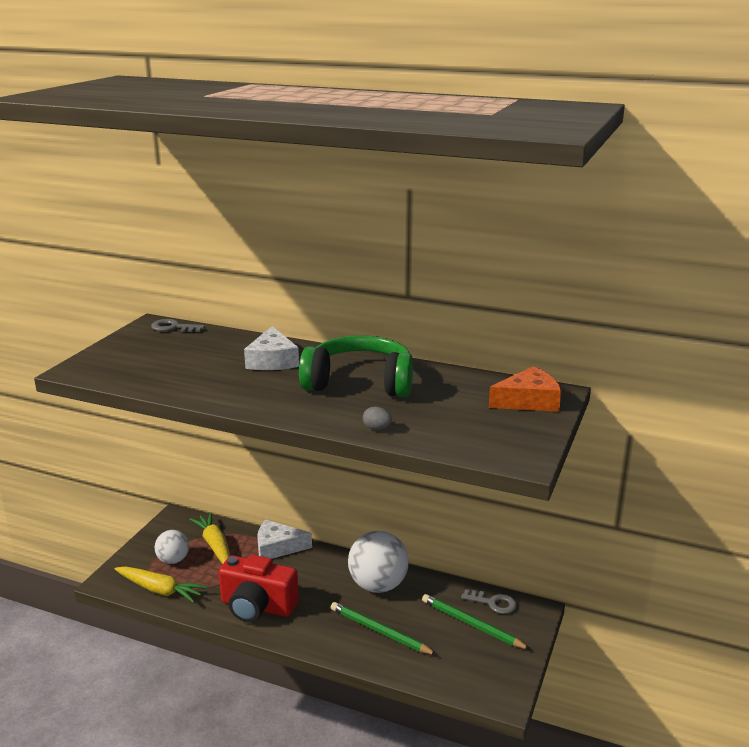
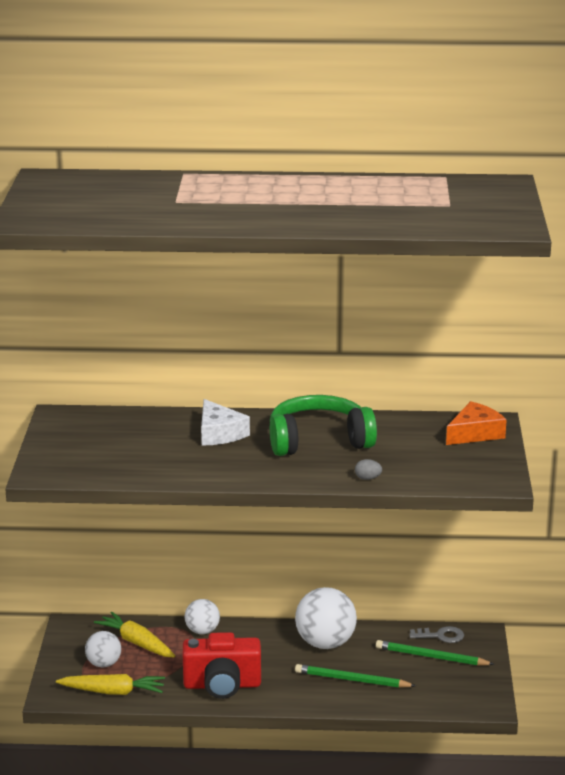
camera: 20 degrees left, 0 degrees up
grey key [151,319,205,332] -> none
white cheese [257,520,312,559] -> white ball [185,599,220,634]

